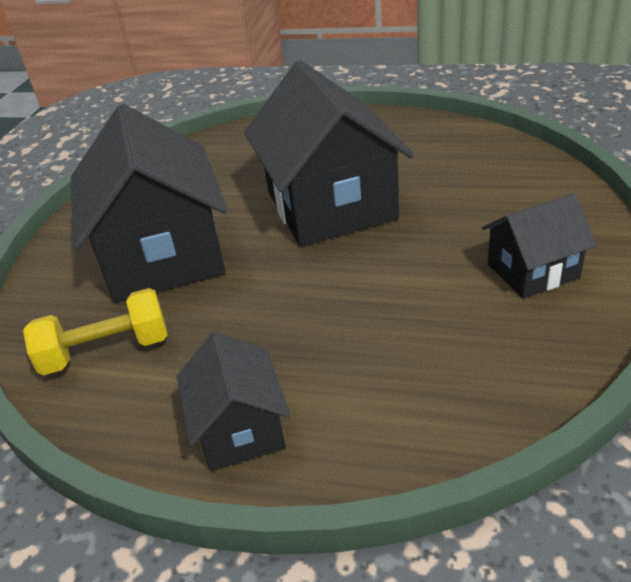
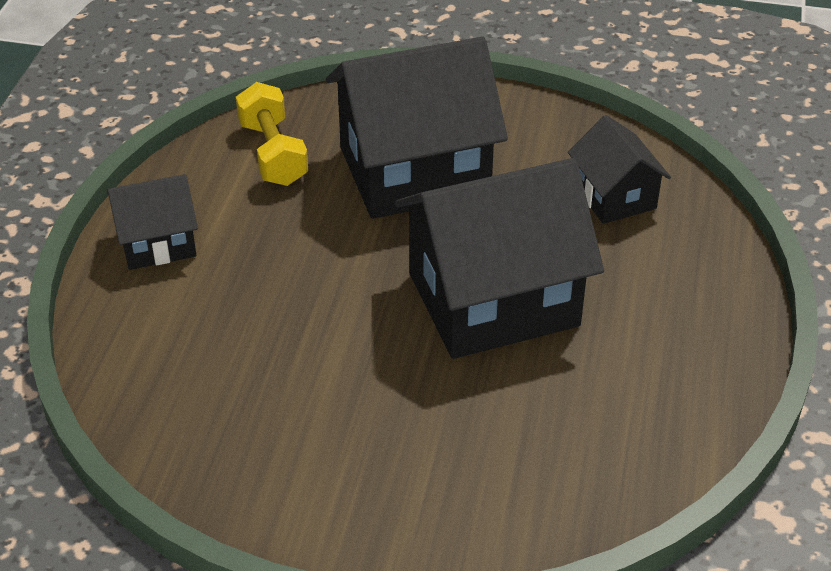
camera: 85 degrees right, 5 degrees up
black house [482,193,597,298] -> black house moved to [568,115,671,224]

